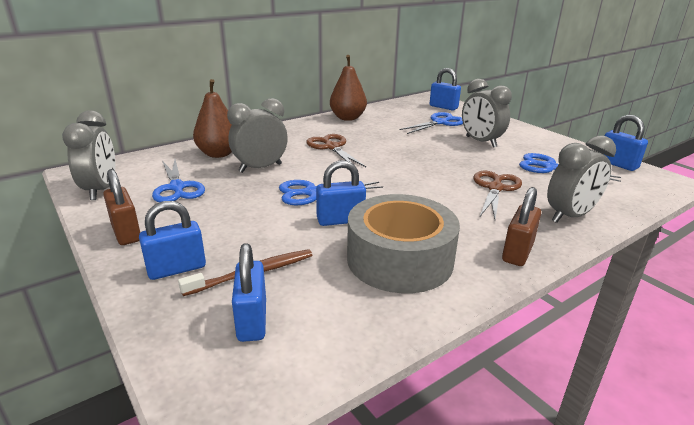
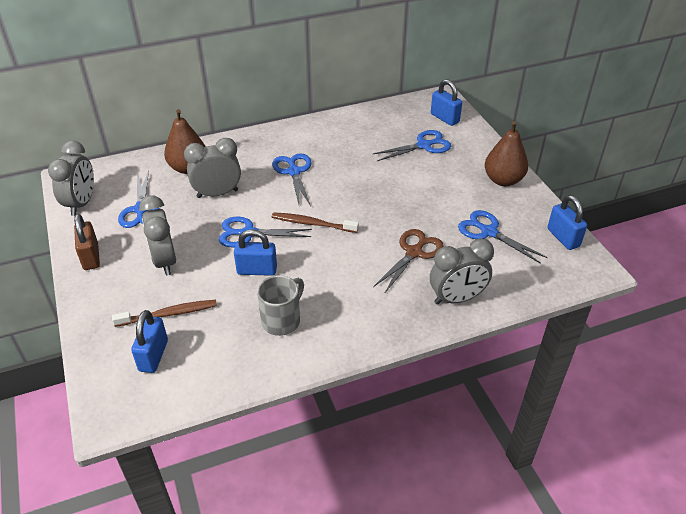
camera: 15 degrees right, 15 degrees up
blue padlock [139,201,206,280] -> none
brown scissors [307,134,366,167] -> blue scissors [272,153,311,206]
brown pear [330,55,367,121] -> brown pear moved to [485,121,528,186]
grey tape [347,194,460,293] -> grey mug [257,275,304,336]
grey clock [462,79,512,148] -> grey clock moved to [139,195,176,276]
brown padlock [502,187,541,266] -> none
none -> brown toothbrush [272,212,359,233]

